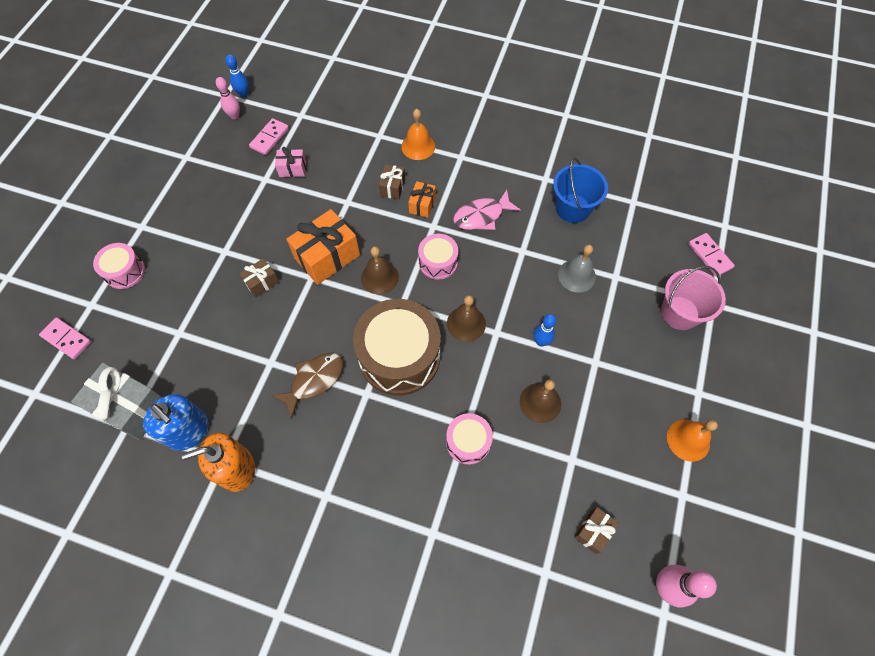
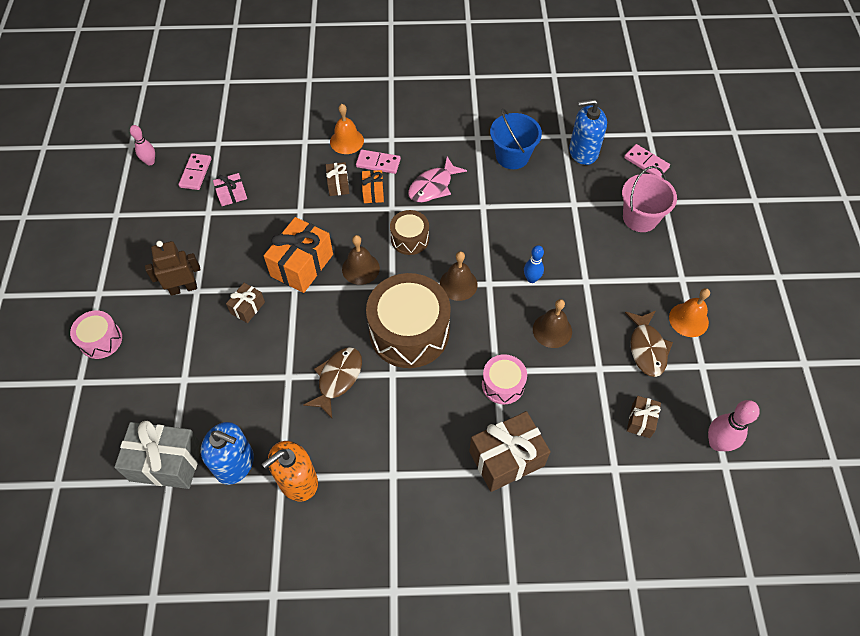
camera: 20 degrees left, 5 degrees down
pink domino [39,317,91,359] -> pink domino moved to [356,149,401,174]
blue bowling pin [226,55,249,98] -> none
pink drum [418,234,458,280] -> brown drum [390,210,429,255]
grey bell [558,244,596,293] -> none
none -> brown robot [145,241,200,296]
none -> brown gift [469,411,550,492]
none -> blue soap dispenser [569,99,607,165]
none -> brown fish [625,311,673,377]

